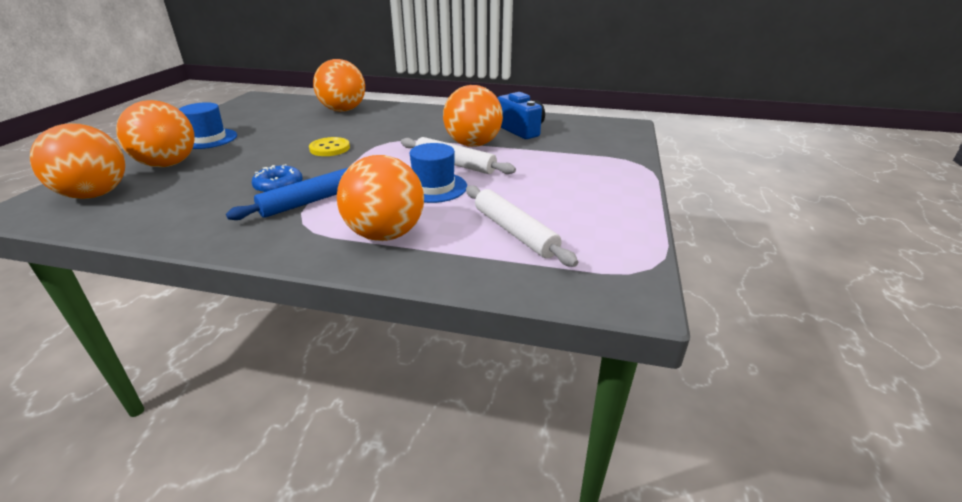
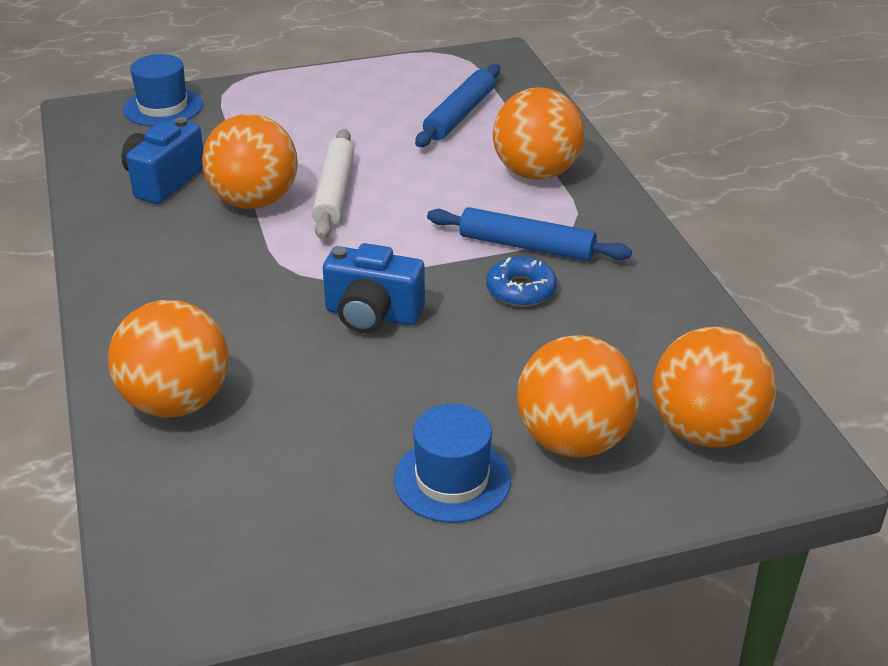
camera: 120 degrees left, 5 degrees up
yellow button [309,137,350,156] -> blue camera [323,243,425,333]
blue hat [410,143,467,203] -> blue hat moved to [123,54,203,126]
white rolling pin [466,185,578,267] -> blue rolling pin [415,64,500,147]

